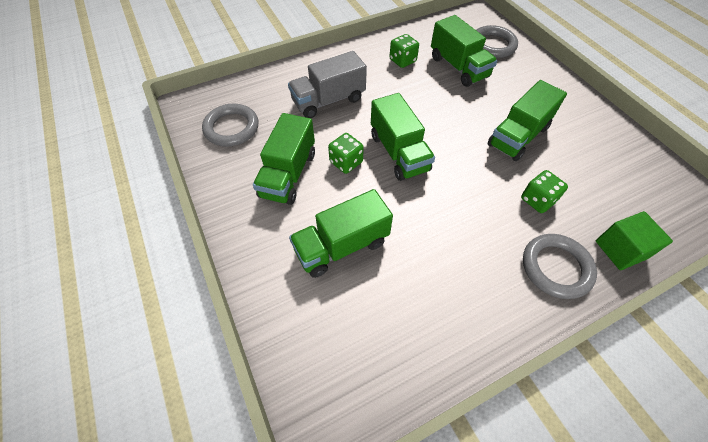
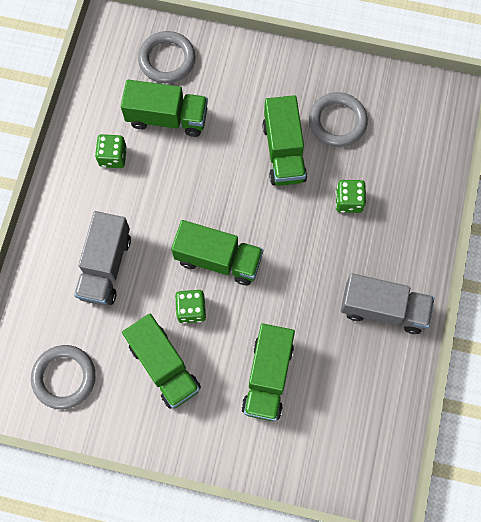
camera: 50 degrees left, 15 degrees up
grey ring [523,234,597,299] -> grey ring moved to [309,92,368,147]
green cube [596,211,673,270] -> none
none -> grey truck [341,273,434,334]

